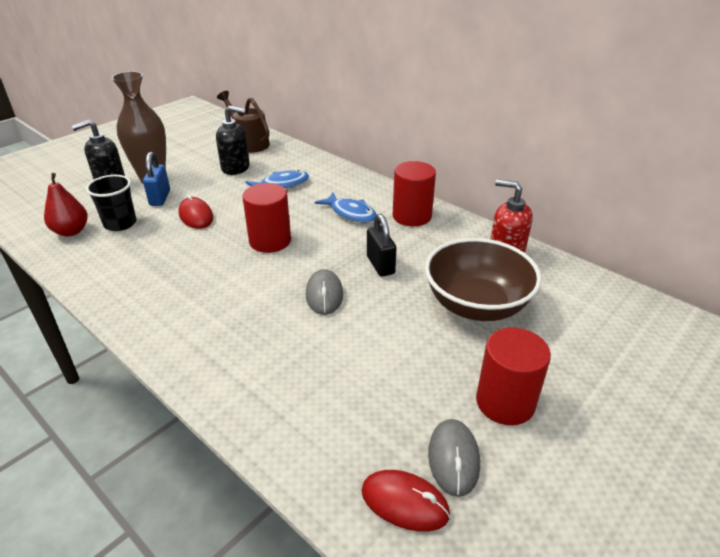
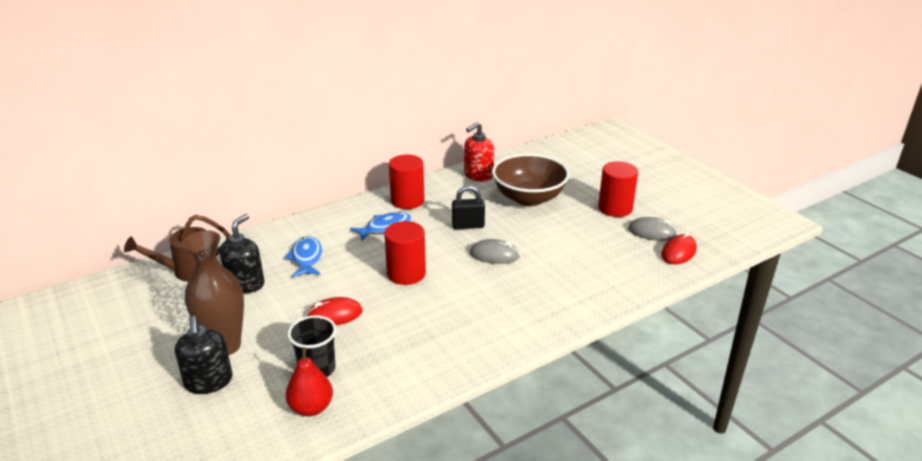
camera: 75 degrees left, 5 degrees down
blue padlock [143,152,170,206] -> none

